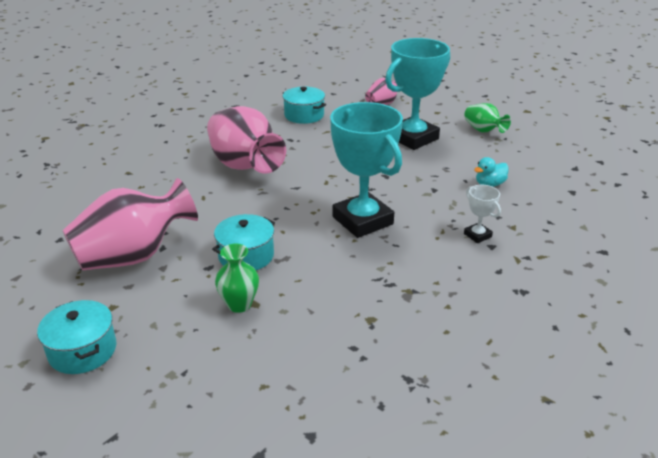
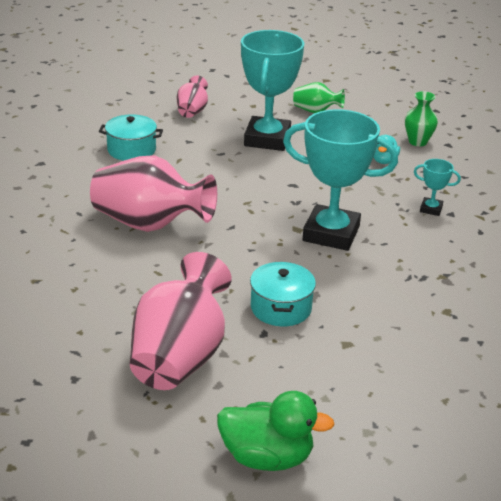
camera: 40 degrees left, 0 degrees up
turquoise pot [37,300,116,374] -> green duck [217,391,335,471]
green vase [215,244,259,313] -> green vase moved to [405,91,438,146]
white trophy [464,185,501,243] -> turquoise trophy [414,159,461,216]

